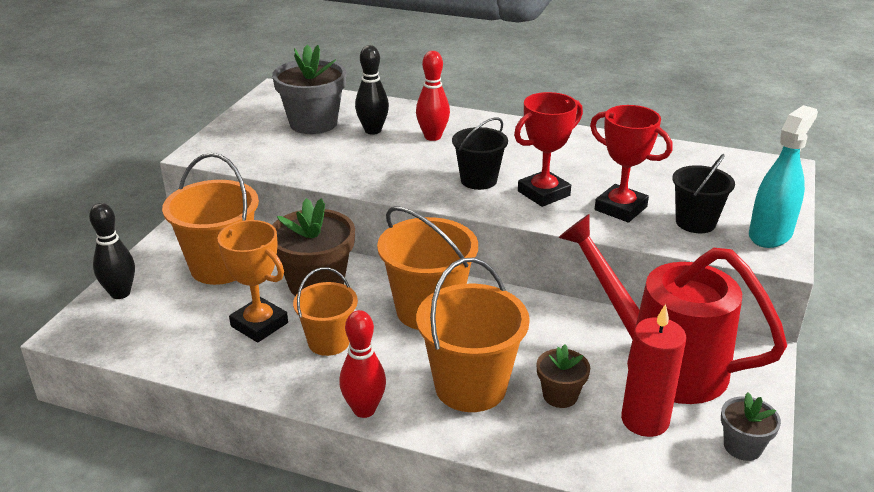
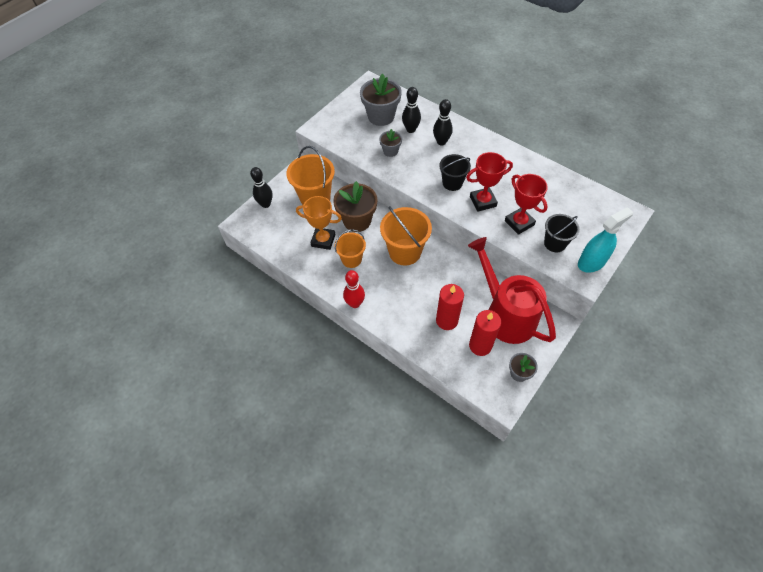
camera: 20 degrees right, 25 degrees up
orange trophy [217,220,288,343] -> orange trophy turned 45 degrees counterclockwise [296,196,342,250]
red bowling pin [416,51,450,141] -> black bowling pin [433,99,453,146]
orange bucket [416,258,530,412] -> none
brown flower pot [537,345,590,408] -> red candle [436,284,464,330]
none -> grey flower pot [379,129,402,157]

